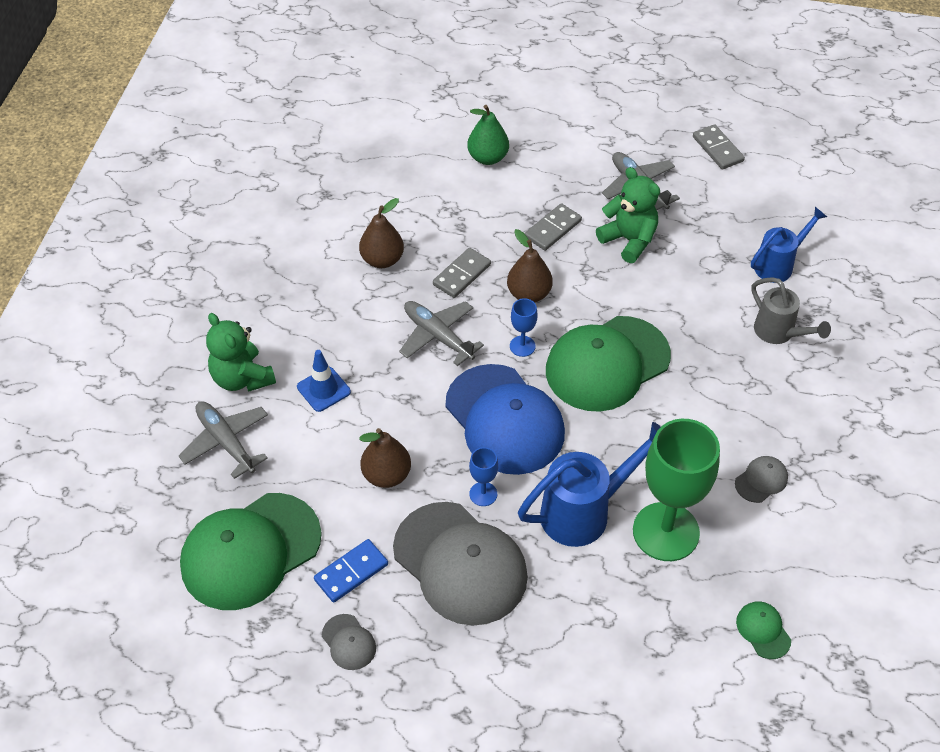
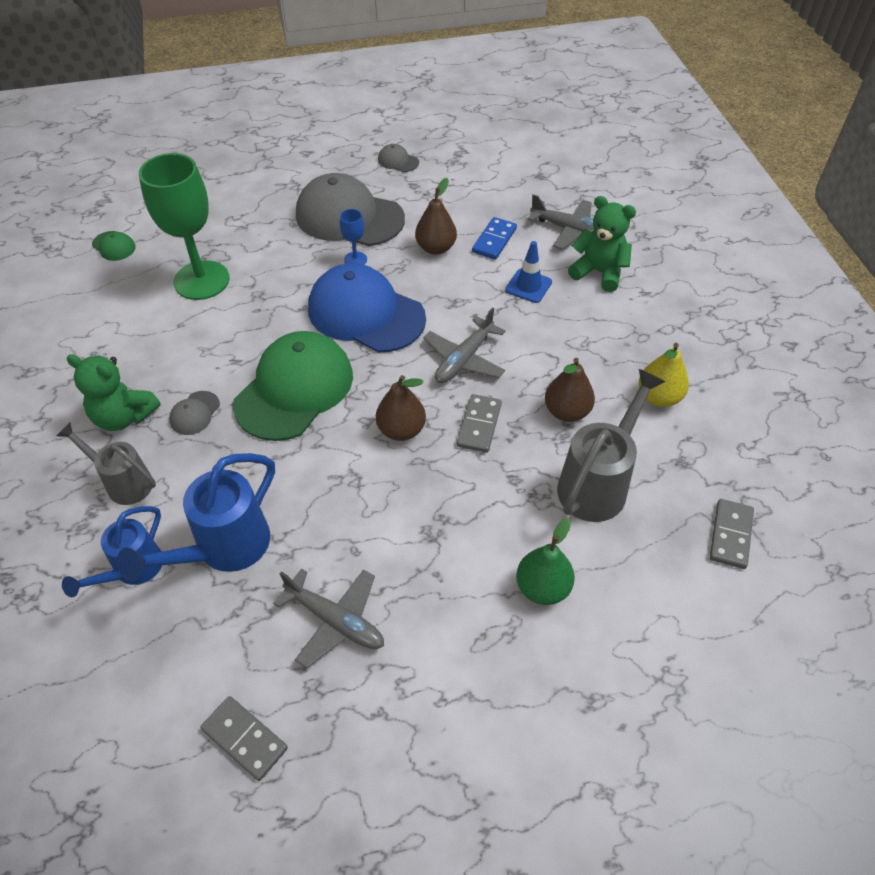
camera: 155 degrees right, 0 degrees up
green cap [180,493,322,610] -> none
blue domino [314,539,388,603] -> blue domino moved to [472,217,517,260]
grey plane [399,301,484,366] -> grey plane turned 105 degrees clockwise [423,307,505,383]
blue goblet [510,298,538,357] -> none
blue watering can [518,422,660,547] -> blue watering can moved to [117,453,275,582]
grey domino [525,203,582,251] -> grey domino moved to [710,499,754,569]
green teddy bear [596,167,660,263] -> green teddy bear moved to [66,354,161,431]
grey cap [735,456,788,503] -> grey cap moved to [169,391,220,435]
none -> grey watering can [557,369,665,522]
none -> yellow pear [639,343,689,407]

